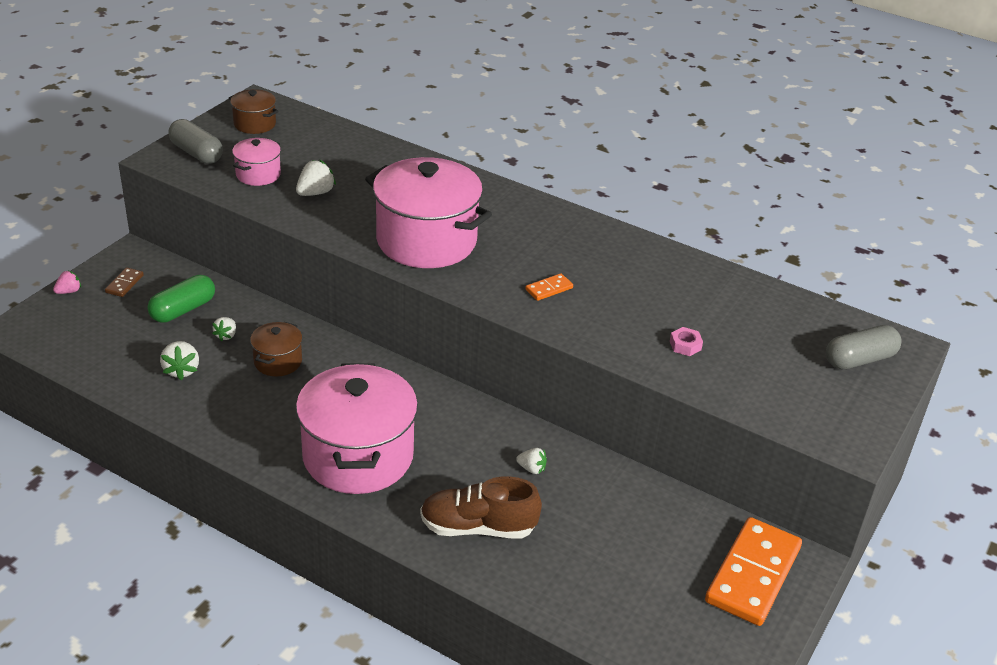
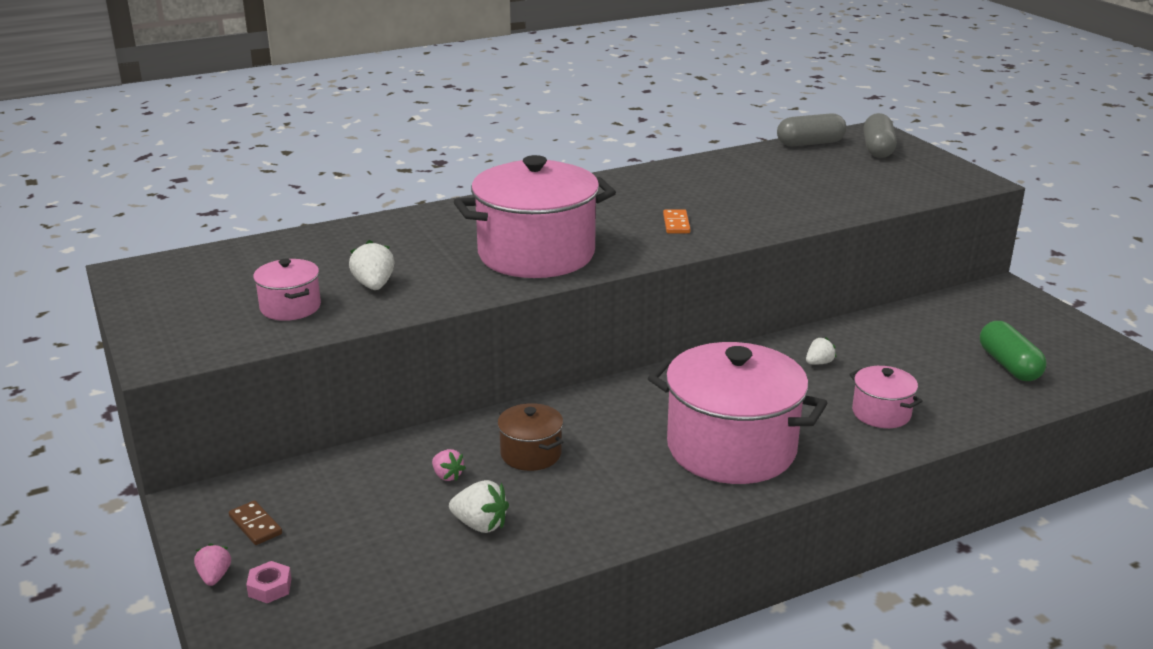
camera: 55 degrees left, 10 degrees down
green capsule [147,275,215,323] -> green capsule moved to [980,321,1047,381]
grey capsule [168,119,223,164] -> grey capsule moved to [777,113,846,147]
white strawberry [212,317,236,341] -> pink strawberry [432,449,466,481]
brown pot [229,89,279,134] -> none
brown shoe [420,476,542,539] -> pink pot [849,366,923,428]
pink nut [670,327,703,356] -> pink nut moved to [246,561,292,603]
orange domino [705,517,802,626] -> none

